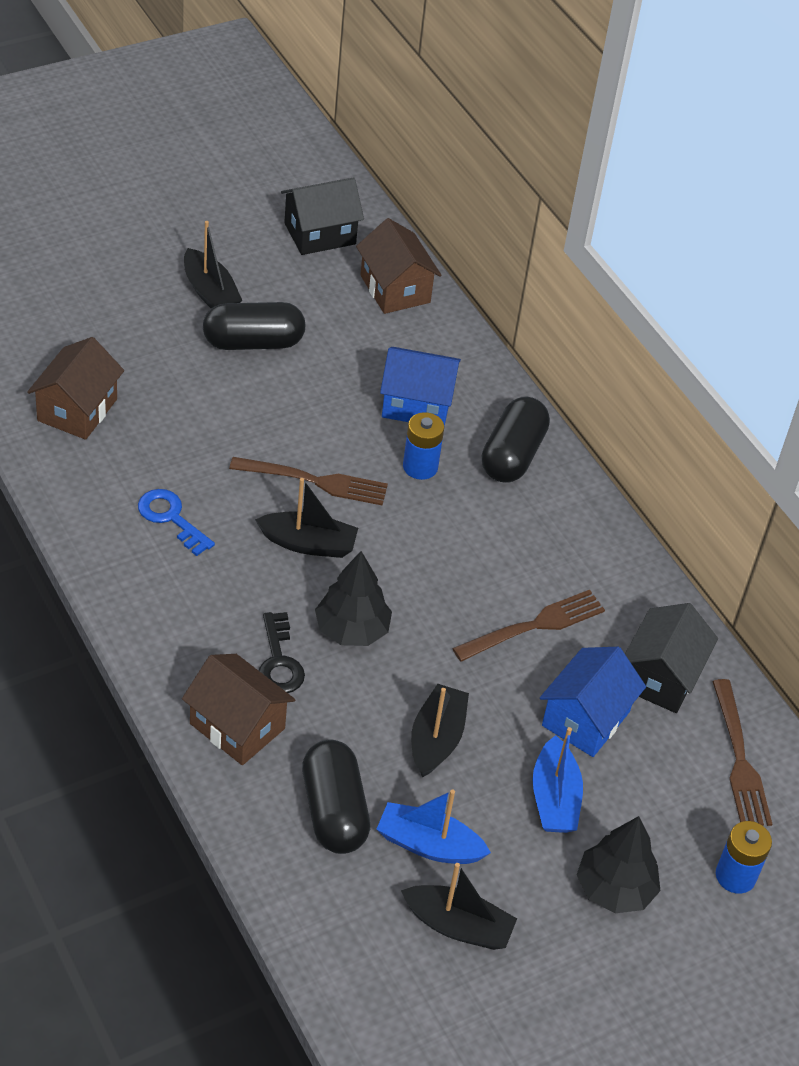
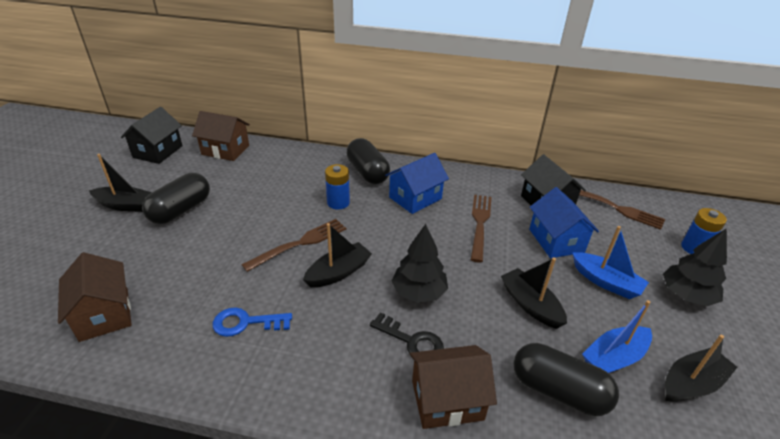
camera: 45 degrees left, 10 degrees down
blue house [380,347,461,426] -> blue house moved to [385,153,449,214]

